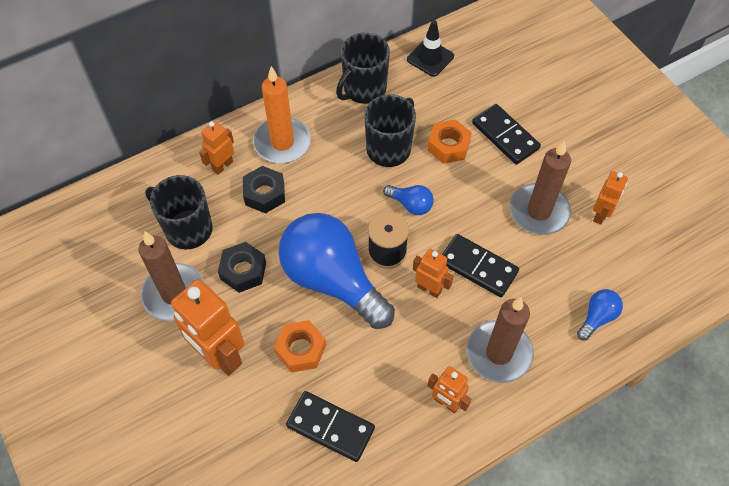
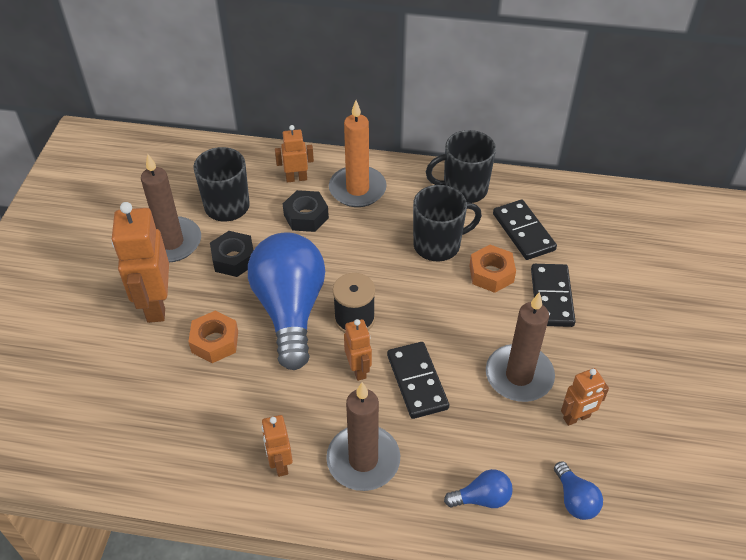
camera: 40 degrees right, 10 degrees down
black domino [286,391,375,462] -> black domino moved to [493,200,557,260]
blue light bulb [383,185,434,215] -> blue light bulb moved to [554,461,603,520]
black traffic cone [407,20,454,77] -> none

